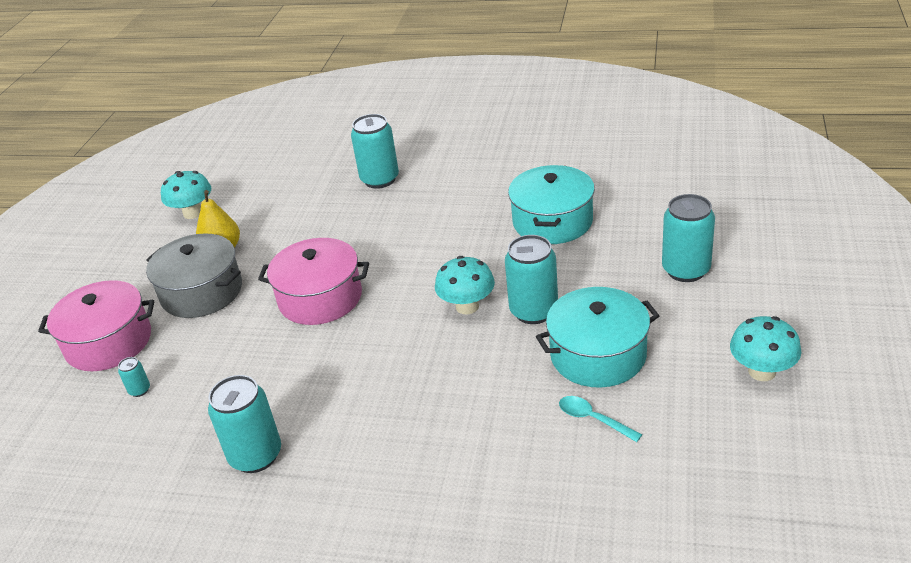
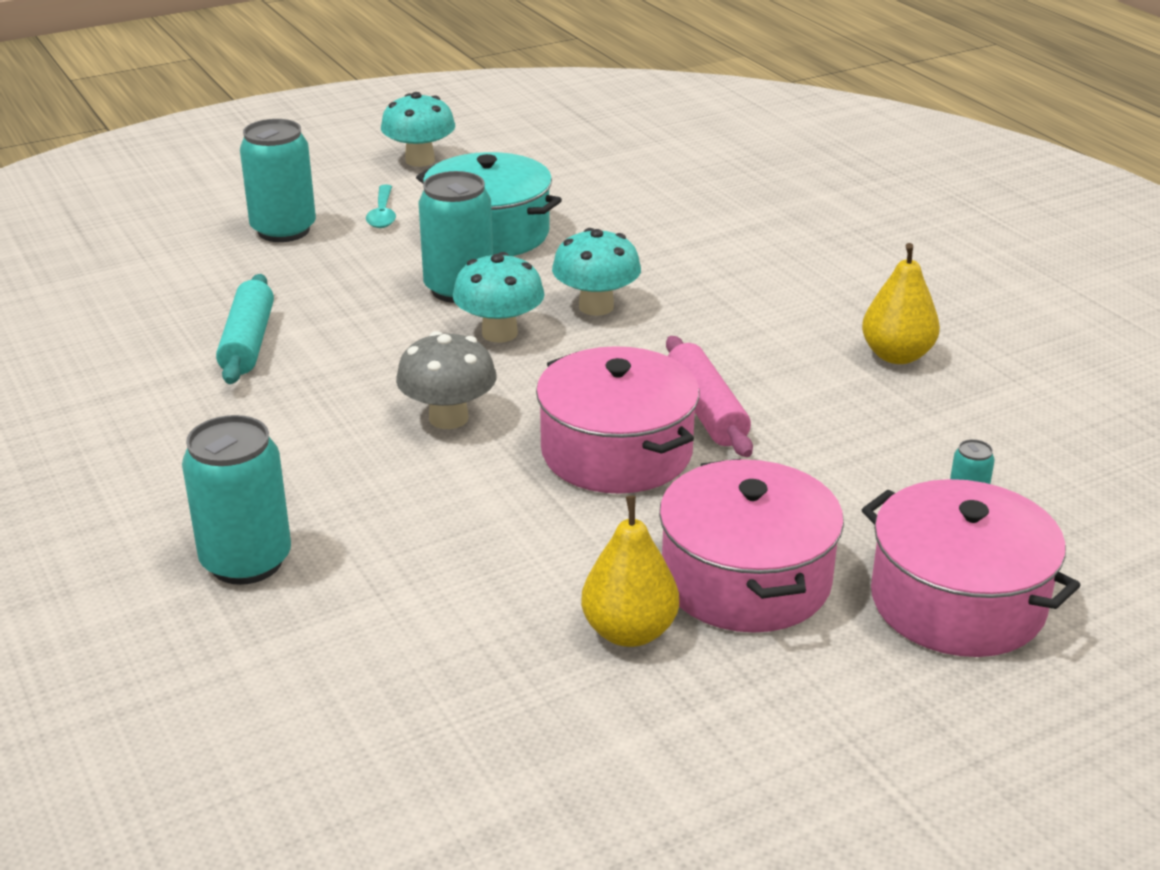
camera: 135 degrees left, 5 degrees down
grey pot [146,234,242,318] -> pink pot [659,459,844,633]
turquoise mushroom [161,171,211,219] -> turquoise mushroom moved to [552,228,641,316]
turquoise can [208,375,281,473] -> yellow pear [862,243,940,364]
turquoise pot [508,165,595,244] -> turquoise rolling pin [216,274,274,384]
turquoise spoon [559,396,642,442] -> turquoise spoon moved to [366,185,396,228]
none -> grey mushroom [396,331,497,429]
none -> pink rolling pin [666,336,753,457]

